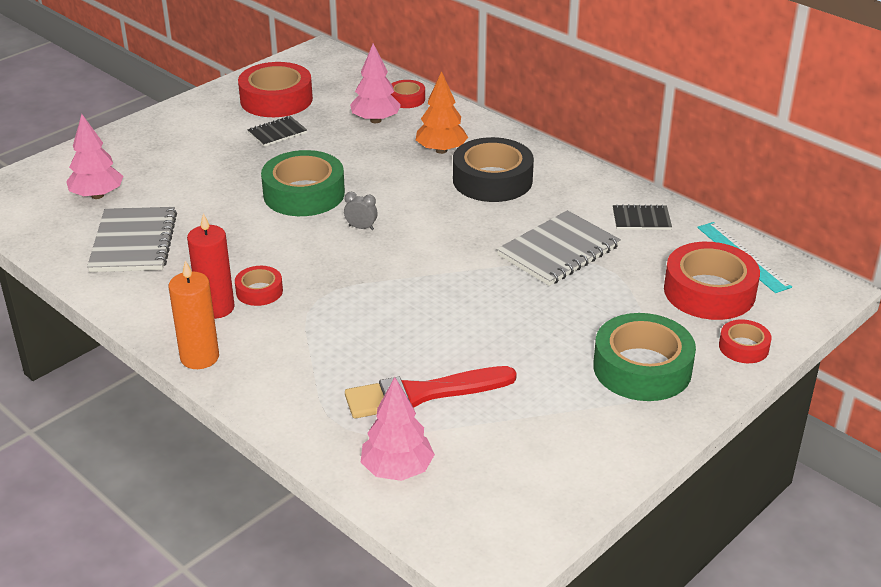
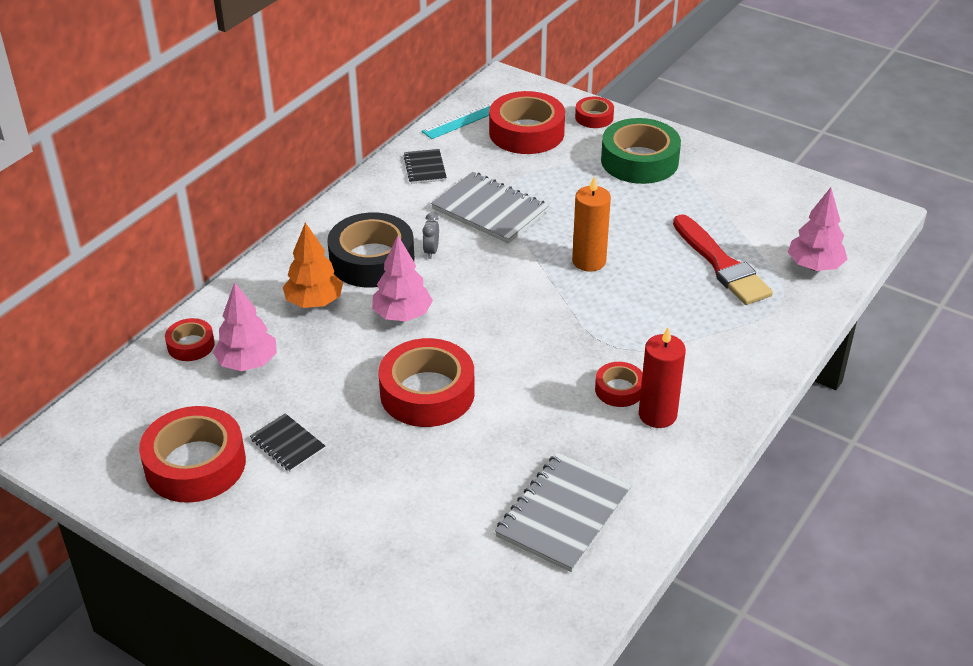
camera: 100 degrees left, 5 degrees up
pink tree [66,114,123,199] -> pink tree moved to [372,236,433,322]
grey notebook [87,207,177,272] -> grey notebook turned 45 degrees counterclockwise [495,452,632,572]
orange candle [169,260,219,369] -> orange candle moved to [572,176,611,272]
green tape [261,150,345,216] -> red tape [378,338,475,427]
grey clock [344,192,378,230] -> grey clock moved to [422,213,439,259]

